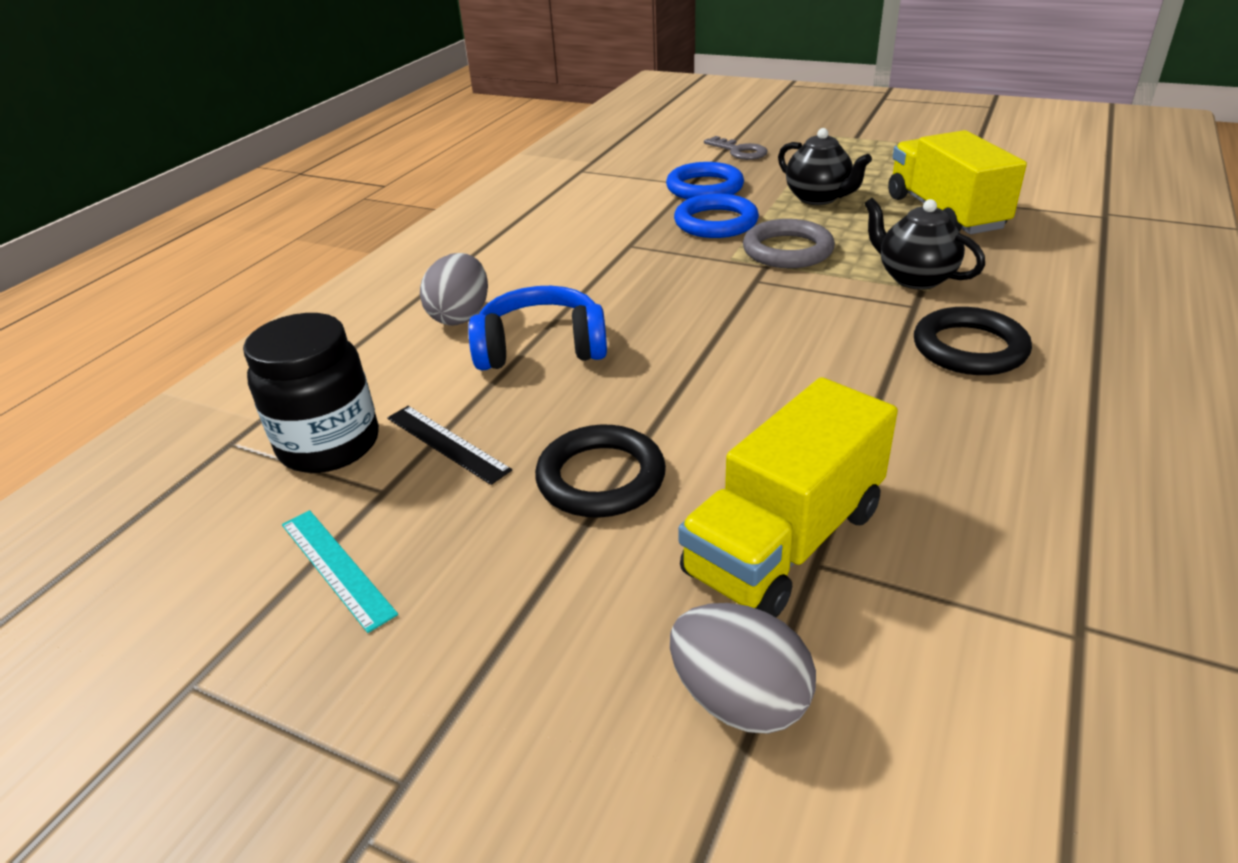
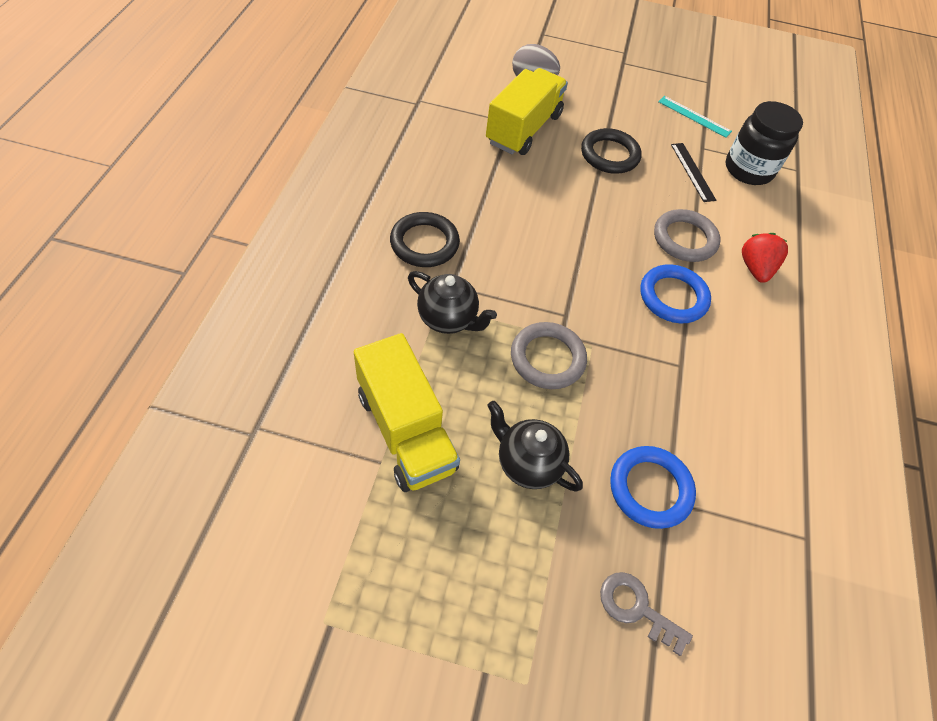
camera: 160 degrees right, 20 degrees up
black ruler [387,406,512,485] -> black ruler turned 45 degrees clockwise [671,143,716,202]
grey egg [420,253,488,326] -> red strawberry [742,233,788,283]
blue headphones [468,286,607,370] -> grey ring [654,209,720,262]
blue ring [674,193,759,238] -> blue ring moved to [640,264,711,323]

